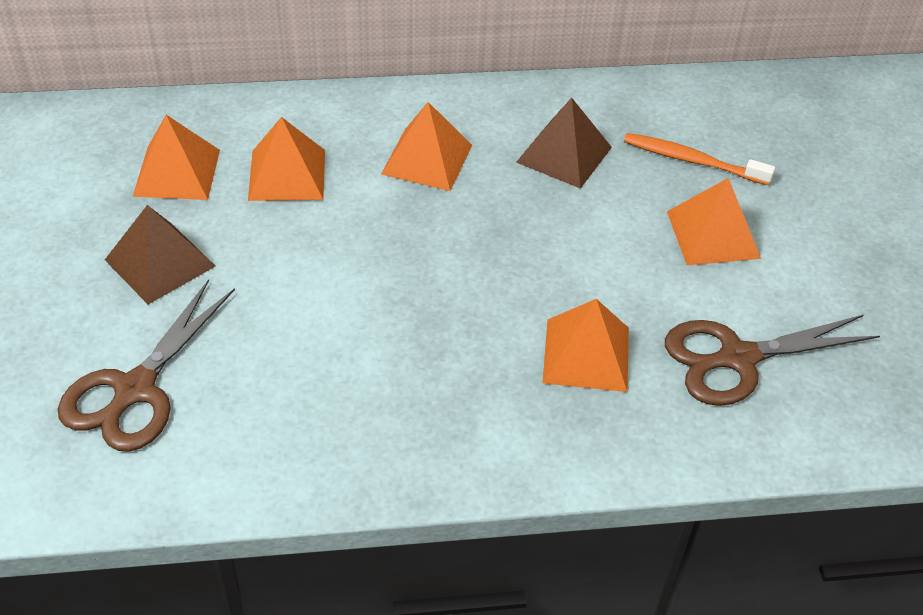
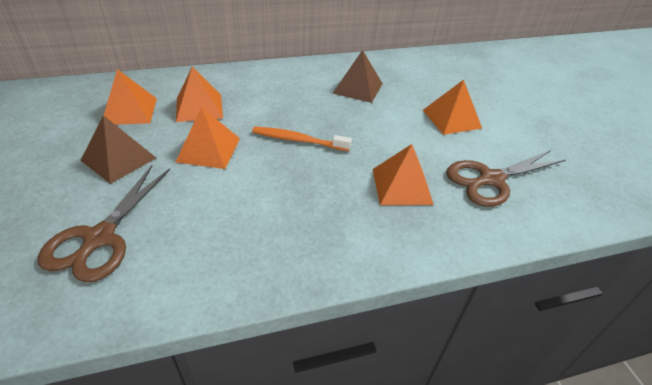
camera: 10 degrees left, 5 degrees down
orange pyramid [381,102,472,191] -> orange pyramid moved to [176,107,240,169]
orange toothbrush [624,133,775,185] -> orange toothbrush moved to [252,127,352,151]

